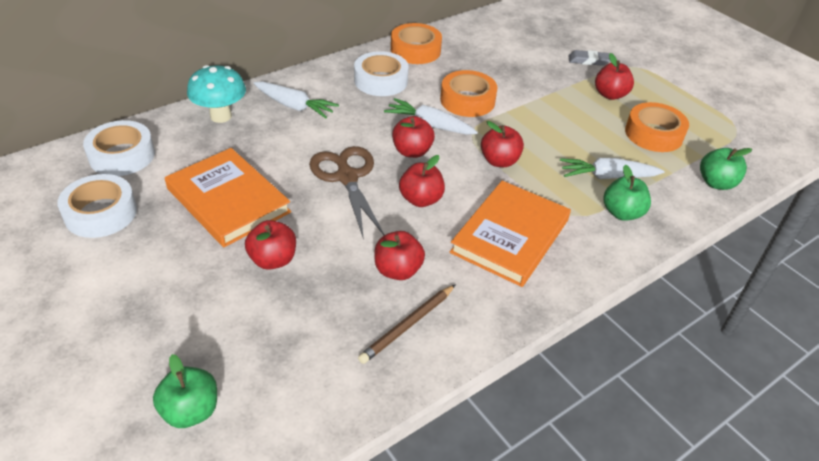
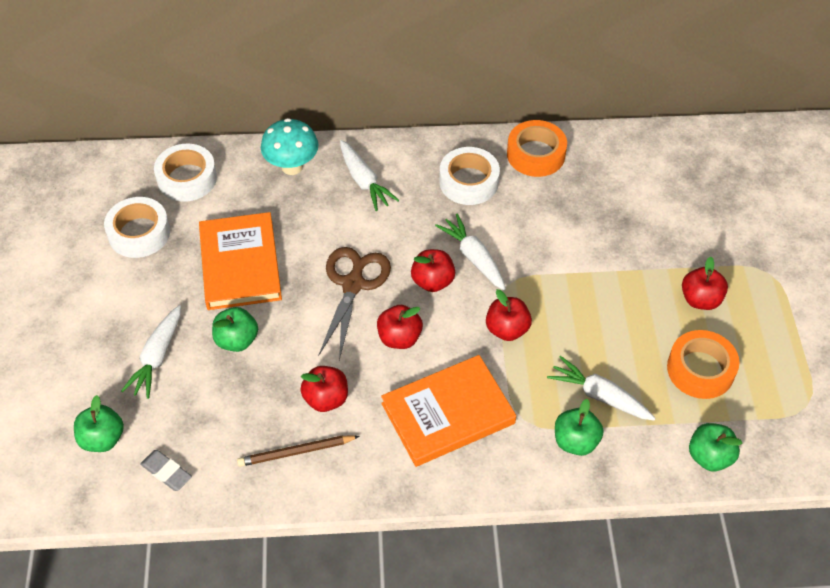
camera: 35 degrees right, 10 degrees up
red apple [245,220,296,270] -> green apple [212,307,258,352]
orange tape [440,70,498,117] -> none
grey eraser [568,50,610,66] -> grey eraser moved to [140,450,192,491]
none -> white carrot [121,305,181,399]

